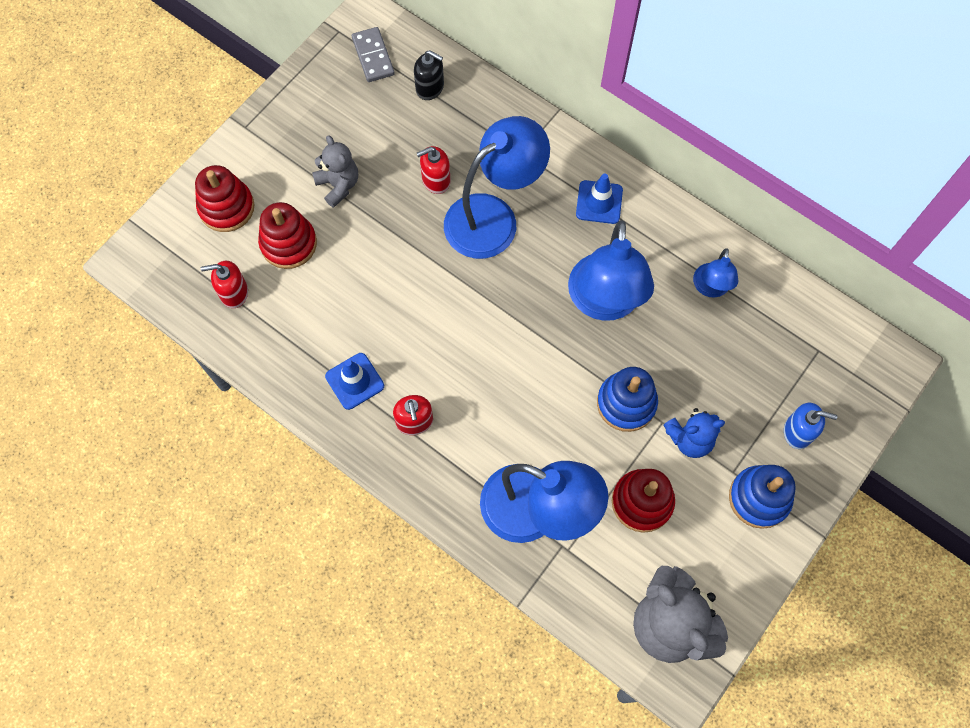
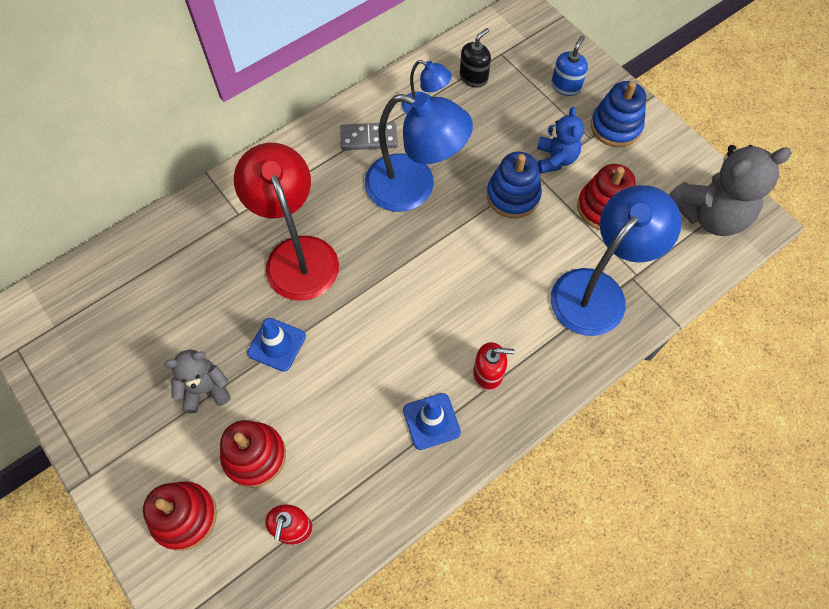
camera: 75 degrees left, 5 degrees down
grey domino [352,27,395,82] -> grey domino moved to [340,122,398,151]
black soap dispenser [414,50,444,100] -> black soap dispenser moved to [460,28,491,87]
red soap dispenser [417,146,451,194] -> none
blue lamp [444,116,550,259] -> red lamp [234,143,339,301]
blue traffic cone [576,174,623,224] -> blue traffic cone moved to [247,318,306,372]

